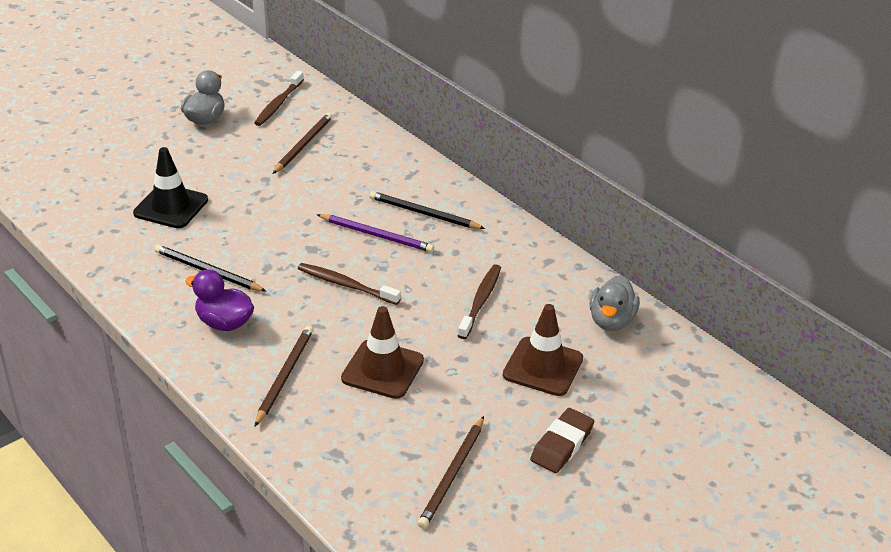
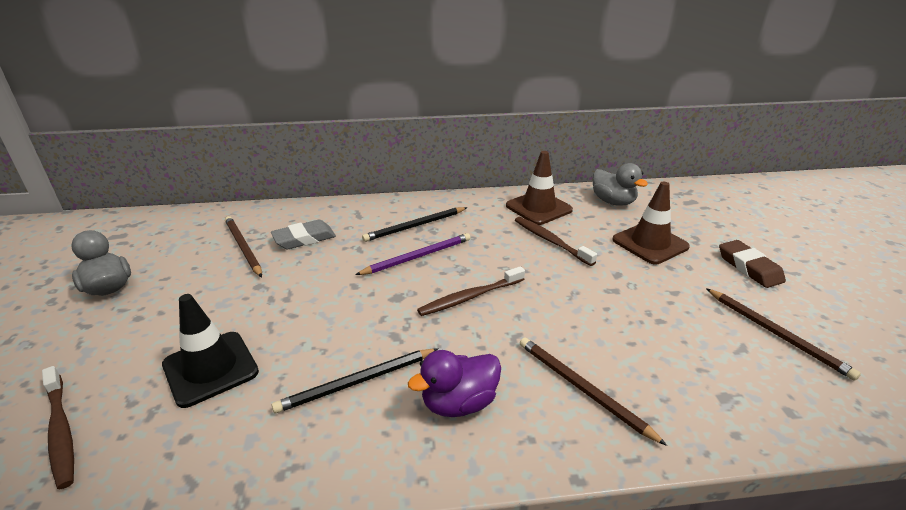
camera: 55 degrees left, 5 degrees down
brown toothbrush [254,71,304,126] -> brown toothbrush moved to [42,366,74,489]
brown traffic cone [341,306,424,399] -> brown traffic cone moved to [506,151,573,225]
none -> grey eraser [271,220,336,249]

